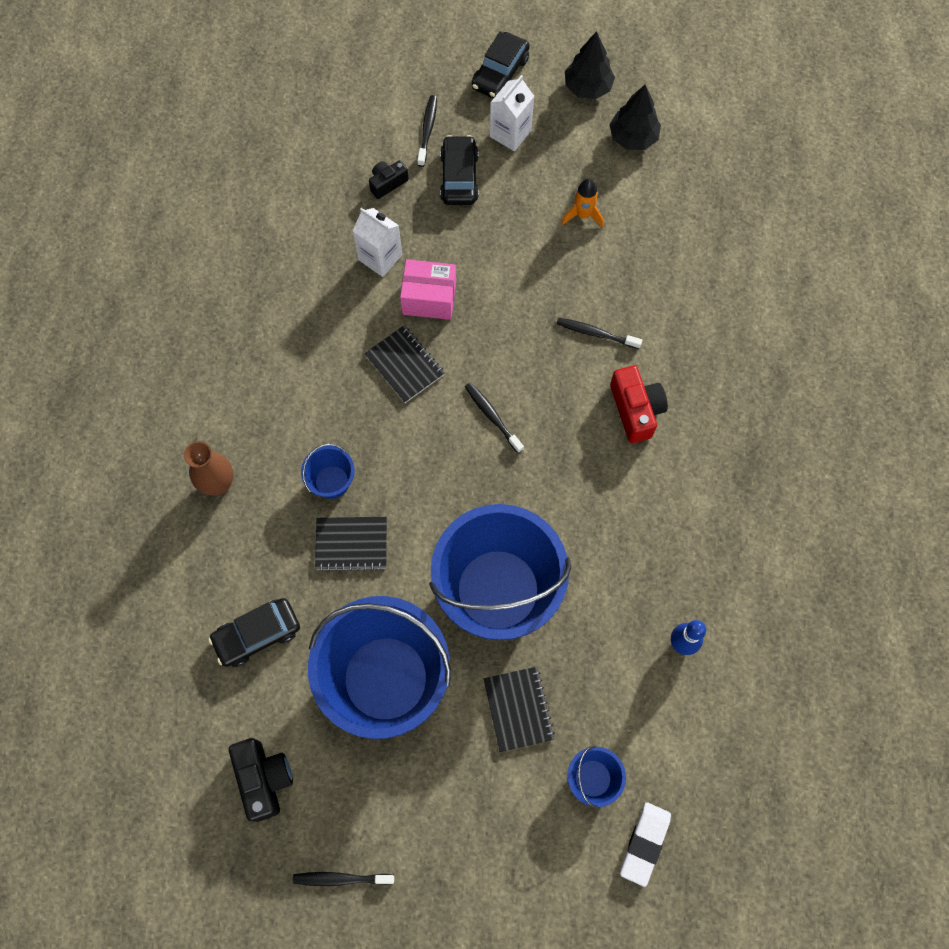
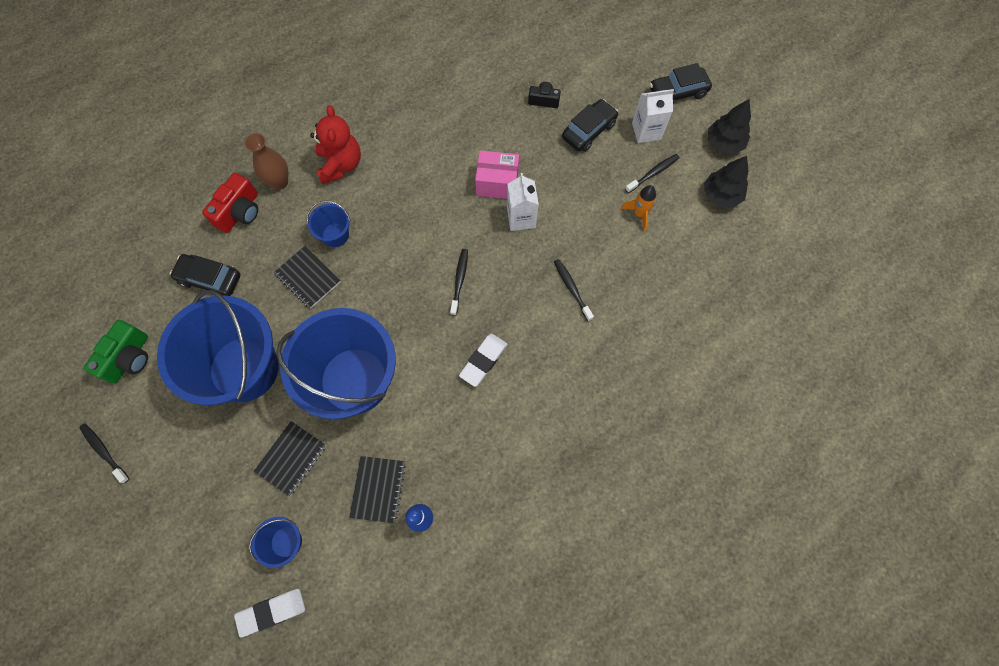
camera: 45 degrees right, 0 degrees up
black camera [229,738,293,822] -> green camera [83,320,148,384]
white carton [353,208,402,277] -> white carton moved to [507,173,539,231]
black notebook [364,326,445,403] -> black notebook moved to [349,456,406,523]
pink box [400,259,456,320] -> pink box turned 45 degrees counterclockwise [475,150,519,199]
black toothbrush [417,95,437,167] -> black toothbrush moved to [625,154,680,193]
red camera [610,366,668,443] -> red camera moved to [202,173,258,233]
none -> red teddy bear [310,105,361,184]
none -> white eraser [459,334,507,387]

